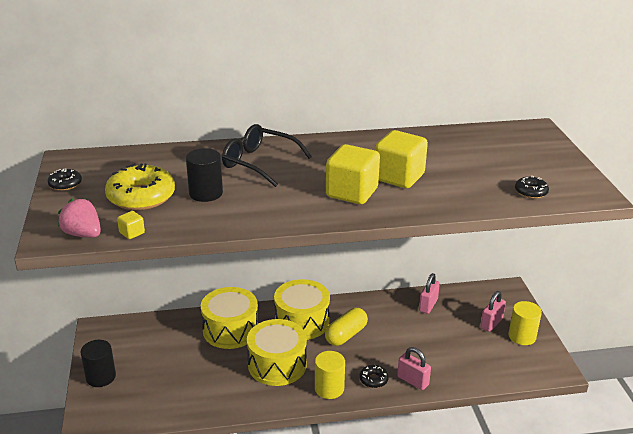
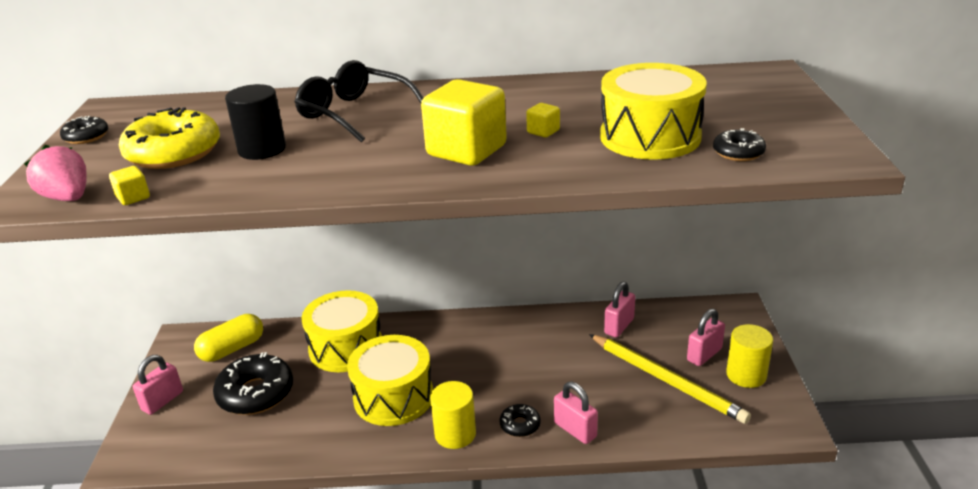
camera: 10 degrees right, 0 degrees up
black cylinder [80,340,116,387] -> pink padlock [133,355,183,415]
yellow drum [274,279,330,340] -> yellow drum moved to [600,63,707,160]
yellow capsule [325,308,368,346] -> yellow capsule moved to [194,314,263,362]
yellow cube [375,130,428,188] -> yellow cube [526,103,560,138], size x0.42
none -> black donut [213,352,293,415]
none -> yellow pencil [589,334,751,424]

